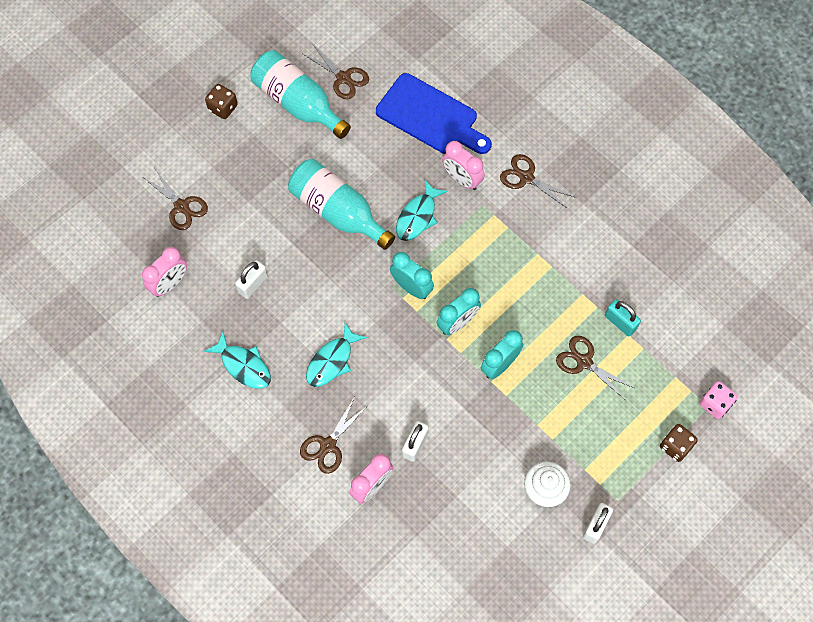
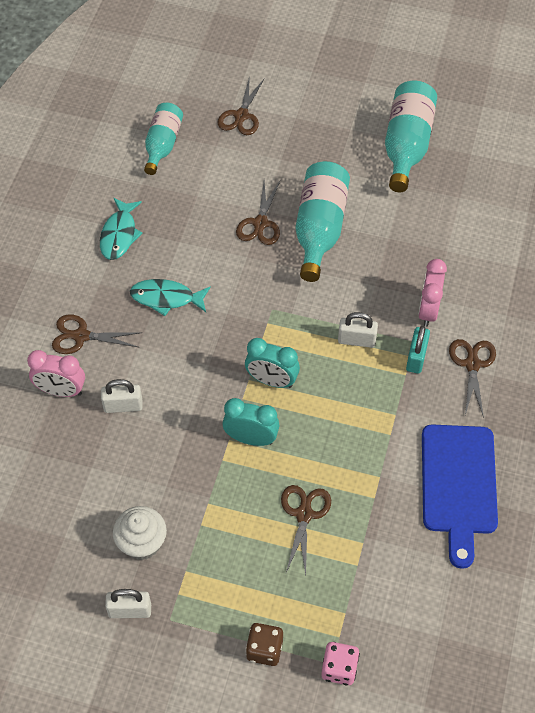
camera: 60 degrees right, 10 degrees down
pink clock [142,247,187,297] -> turquoise bottle [144,103,183,175]
brown dice [205,84,238,119] -> none
white padlock [235,260,268,299] -> white padlock moved to [338,312,378,348]
brown scissors [303,45,369,99] -> brown scissors moved to [236,181,280,245]
blue cutting board [376,73,492,154] -> blue cutting board moved to [422,425,498,569]
turquoise clock [390,252,434,299] -> none
turquoise fish [396,180,448,241] -> none
turquoise padlock [605,299,641,336] -> turquoise padlock moved to [406,326,430,374]

